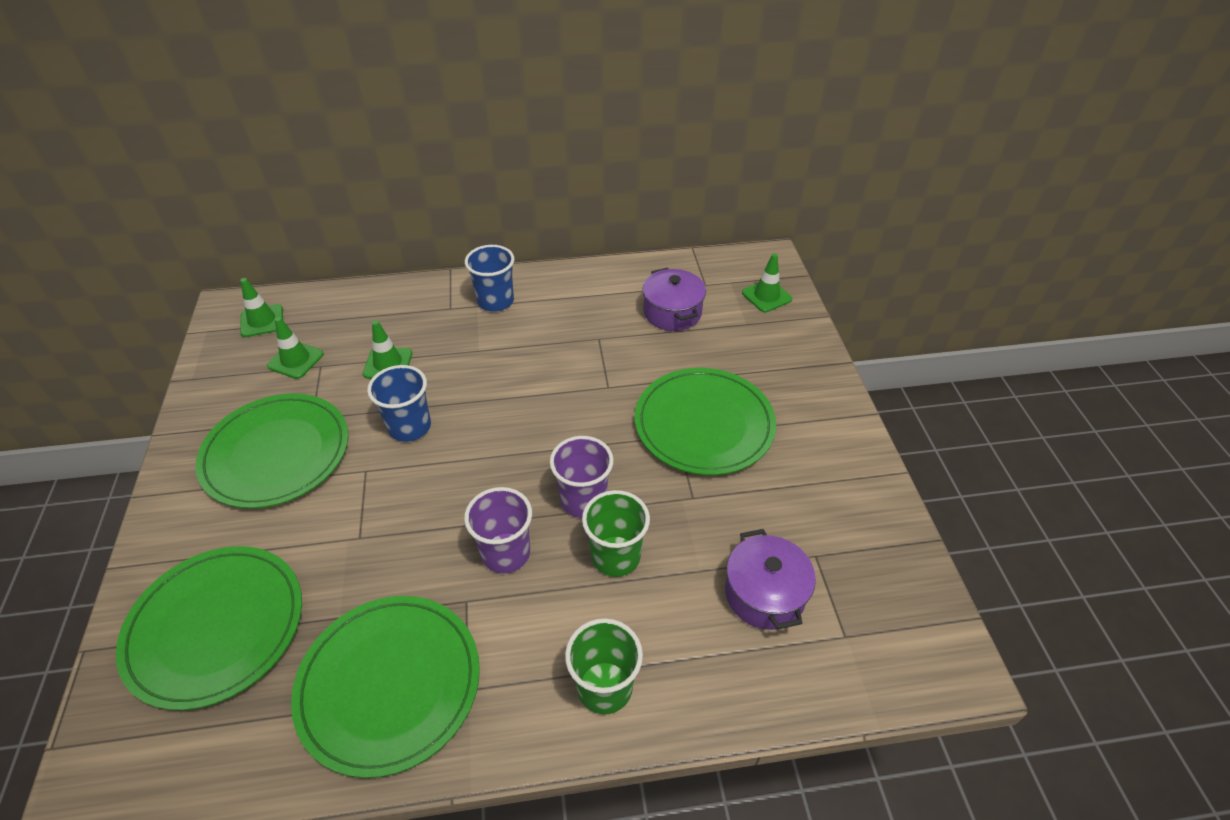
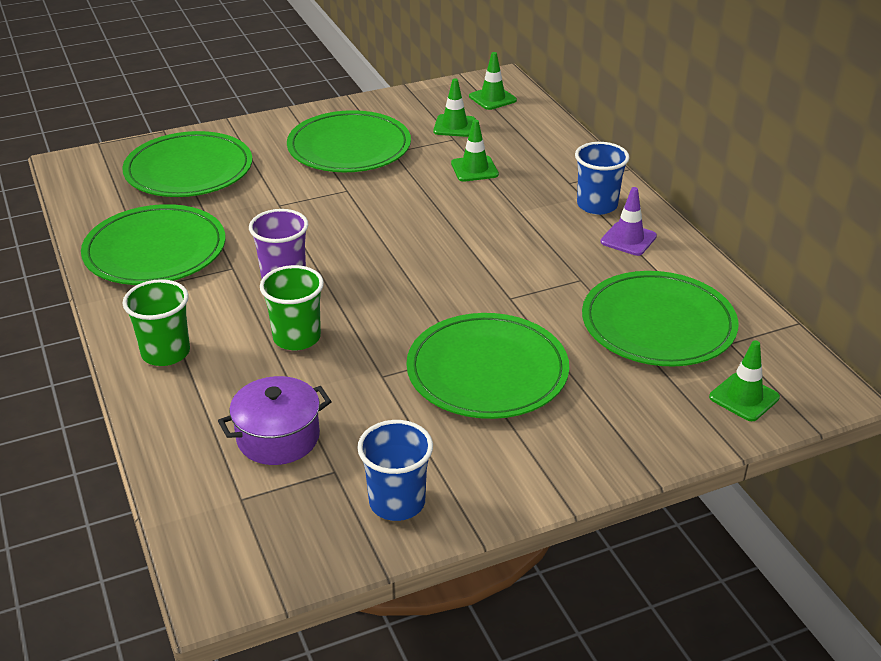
camera: 75 degrees right, 10 degrees down
blue cup [367,365,431,442] -> blue cup moved to [357,420,433,521]
purple cup [550,436,614,518] -> none
purple pot [642,268,706,331] -> green plate [582,271,738,367]
none -> purple traffic cone [601,187,657,256]

